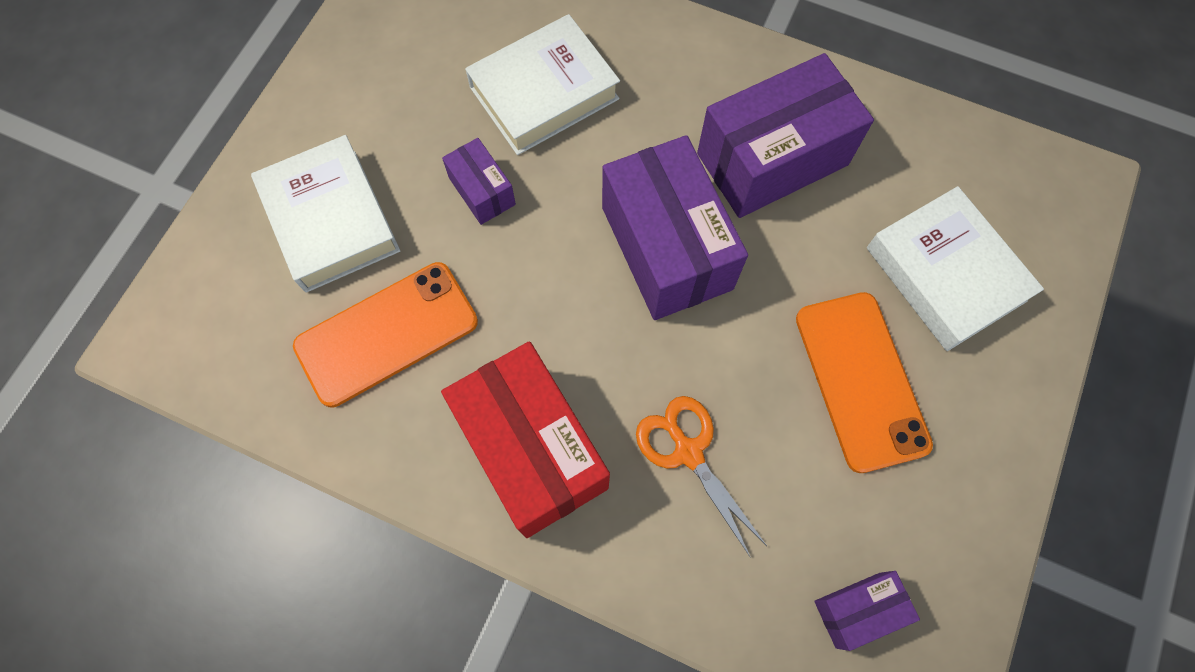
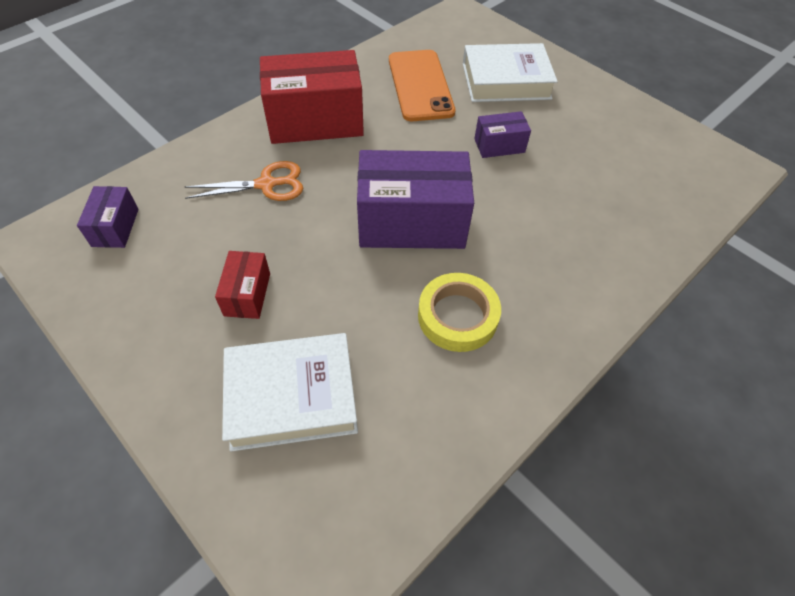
camera: 110 degrees right, 15 degrees down
white book [465,14,620,155] -> none
purple box [697,53,874,218] -> yellow tape [418,273,501,352]
orange phone [796,292,933,473] -> red box [215,251,270,319]

